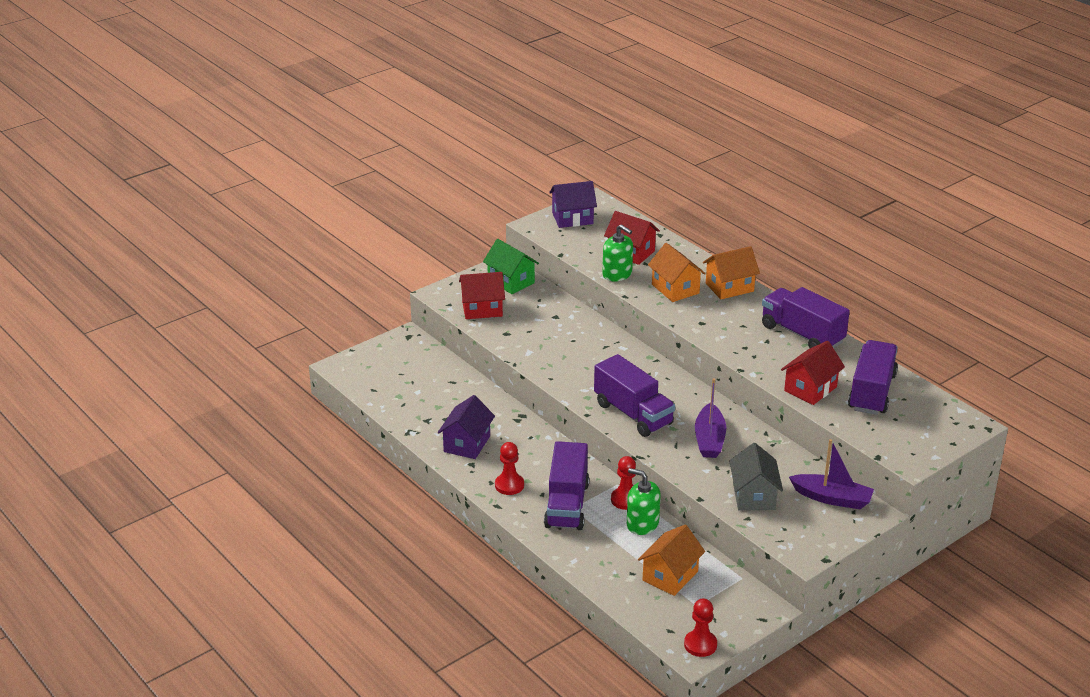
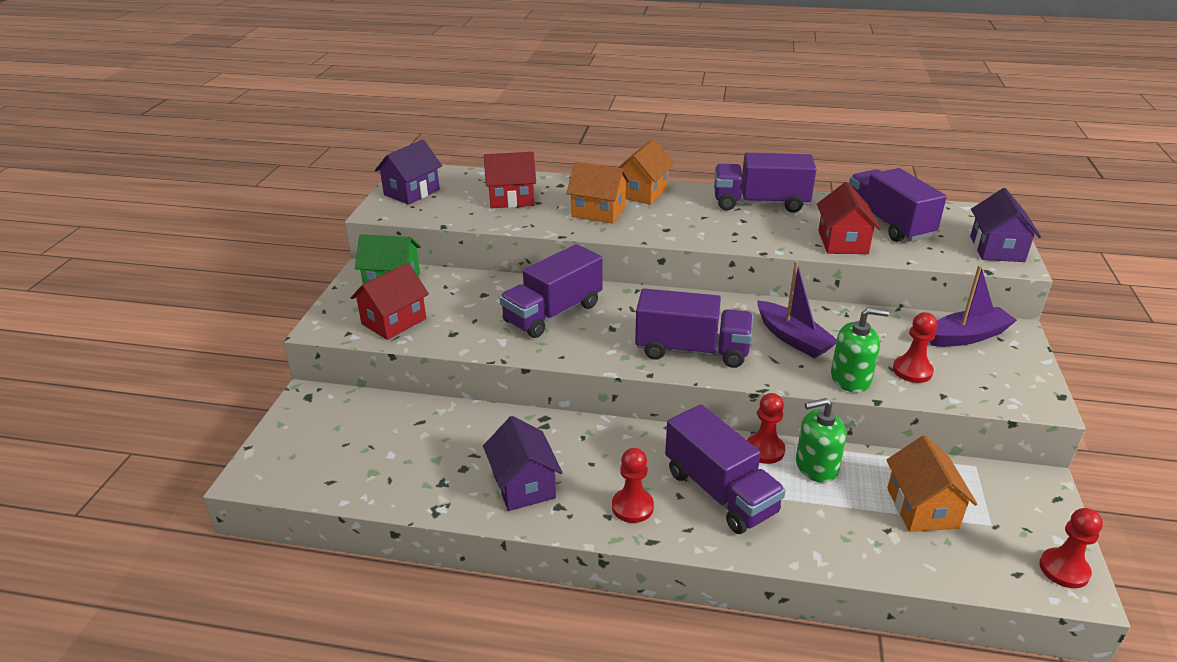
camera: 40 degrees left, 0 degrees up
green soap dispenser [602,224,633,282] -> green soap dispenser moved to [831,308,889,393]
grey house [729,443,783,511] -> red pawn [893,312,937,383]
none -> purple truck [500,244,603,338]
none -> purple house [970,188,1041,262]

